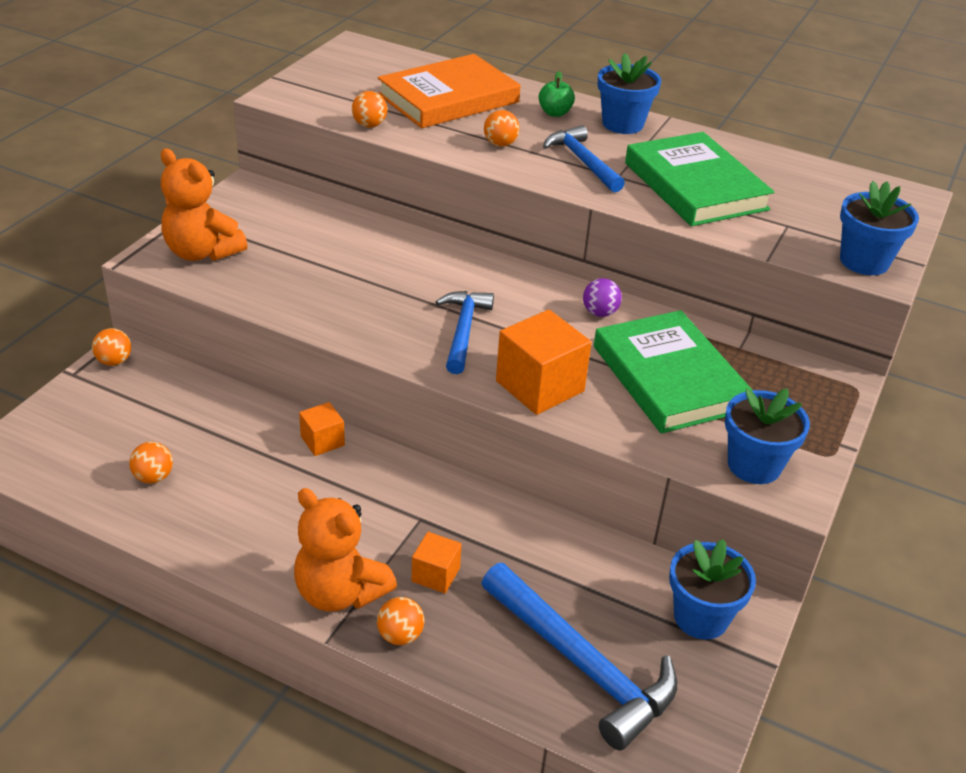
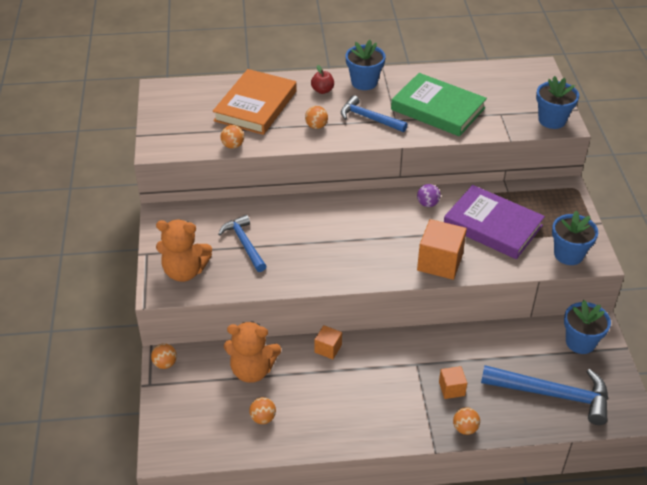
camera: 30 degrees left, 5 degrees up
orange teddy bear [294,488,397,611] -> orange teddy bear moved to [224,321,281,383]
blue hammer [436,291,494,374] -> blue hammer moved to [218,215,267,272]
green apple [539,71,575,117] -> red apple [311,65,334,94]
green book [594,310,753,434] -> purple book [444,185,545,259]

